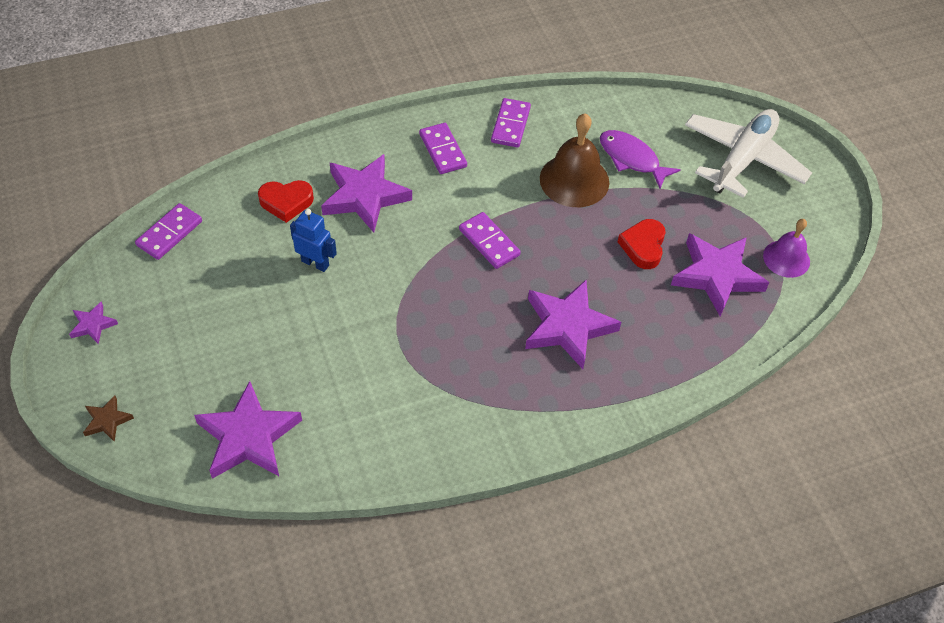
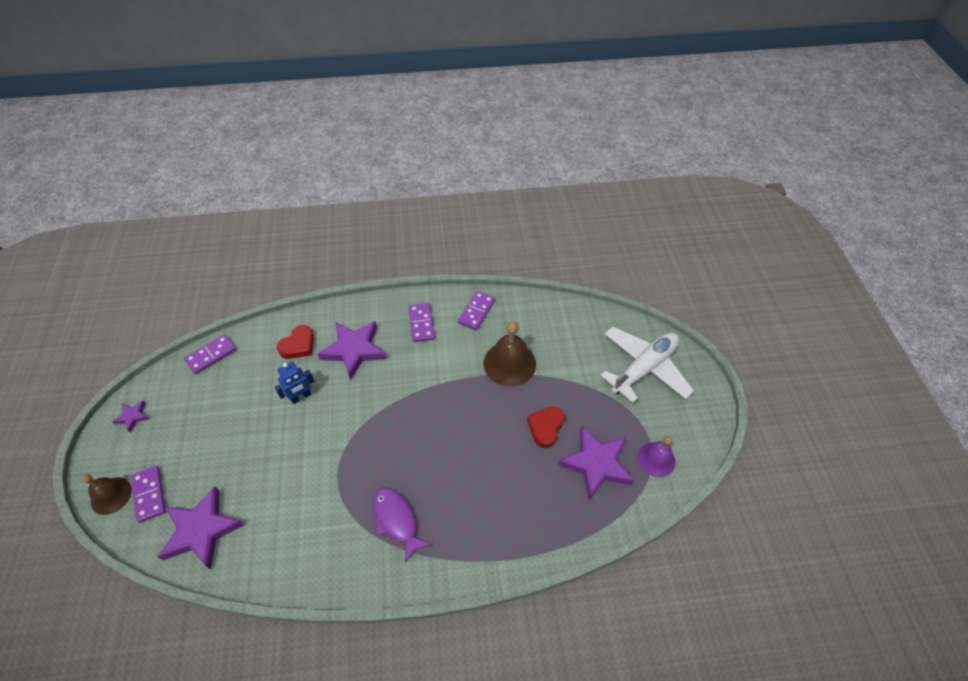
camera: 15 degrees right, 0 degrees up
brown star [83,395,134,442] -> brown bell [81,474,132,515]
red heart [258,180,314,223] -> red heart turned 60 degrees counterclockwise [277,325,314,359]
blue robot [290,209,337,272] -> blue robot turned 105 degrees clockwise [275,362,315,404]
purple domino [459,212,521,269] -> purple domino moved to [131,466,166,523]
purple star [525,280,621,369] -> none
purple fish [600,130,681,188] -> purple fish moved to [373,487,432,563]

